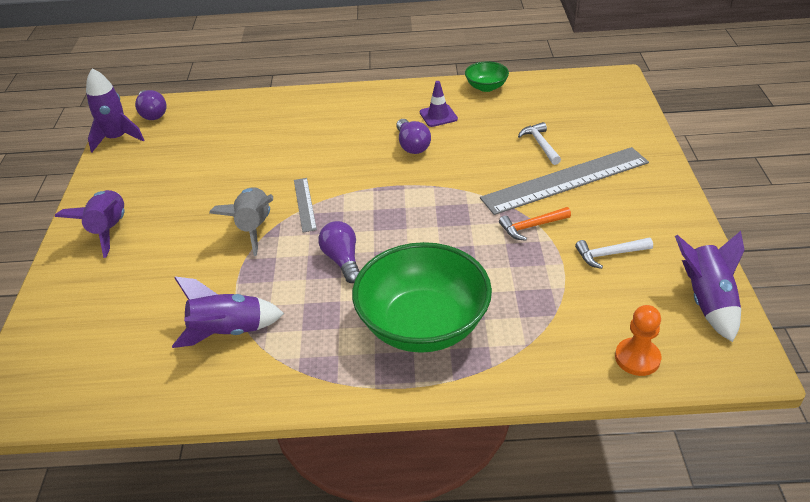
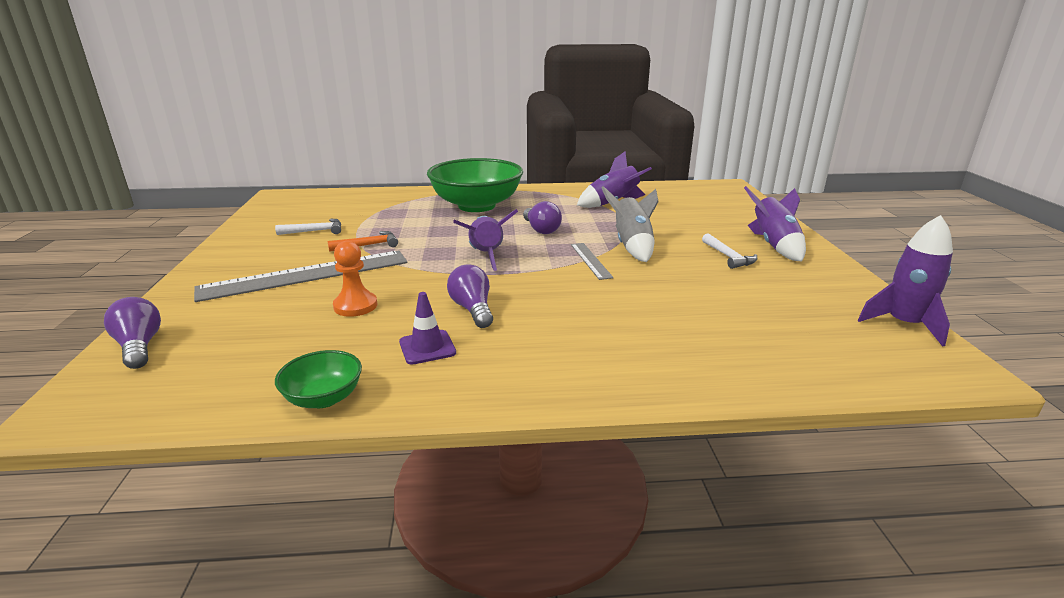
camera: 175 degrees right, 15 degrees down
purple light bulb [135,90,167,120] -> purple light bulb moved to [104,297,161,369]
white hammer [518,122,561,165] -> white hammer moved to [702,233,757,269]
orange pawn [615,305,661,376] -> orange pawn moved to [333,241,377,317]
purple rocket [675,231,745,342] -> purple rocket moved to [453,209,518,271]

